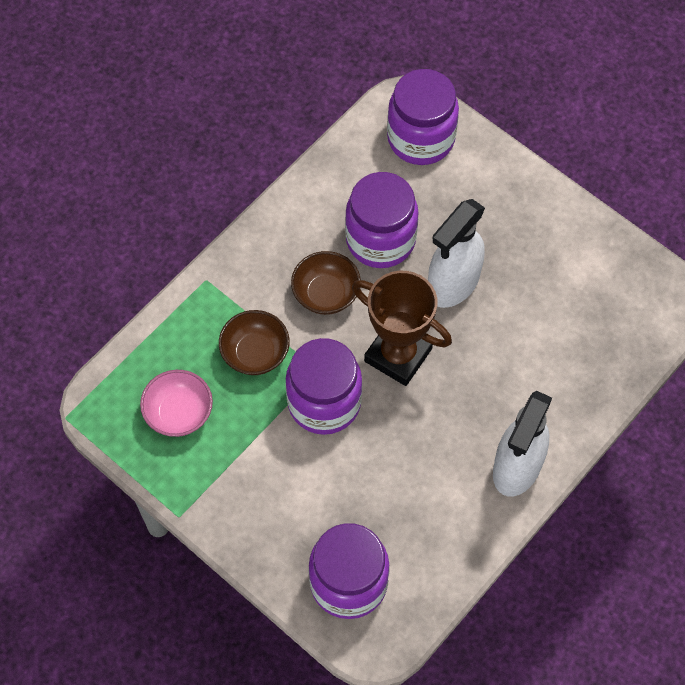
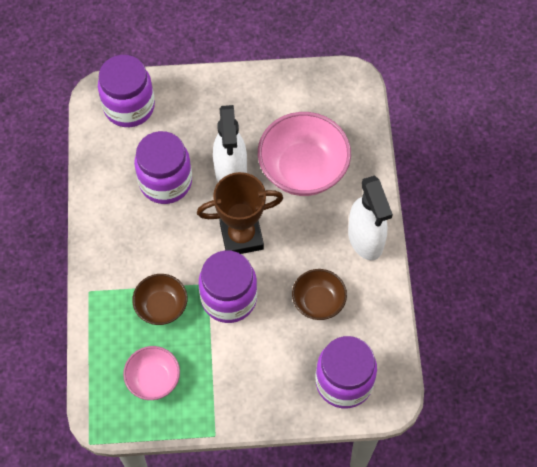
camera: 45 degrees left, 0 degrees up
brown bowl [291,251,361,315] -> brown bowl moved to [292,269,347,320]
none -> pink bowl [258,112,351,196]

